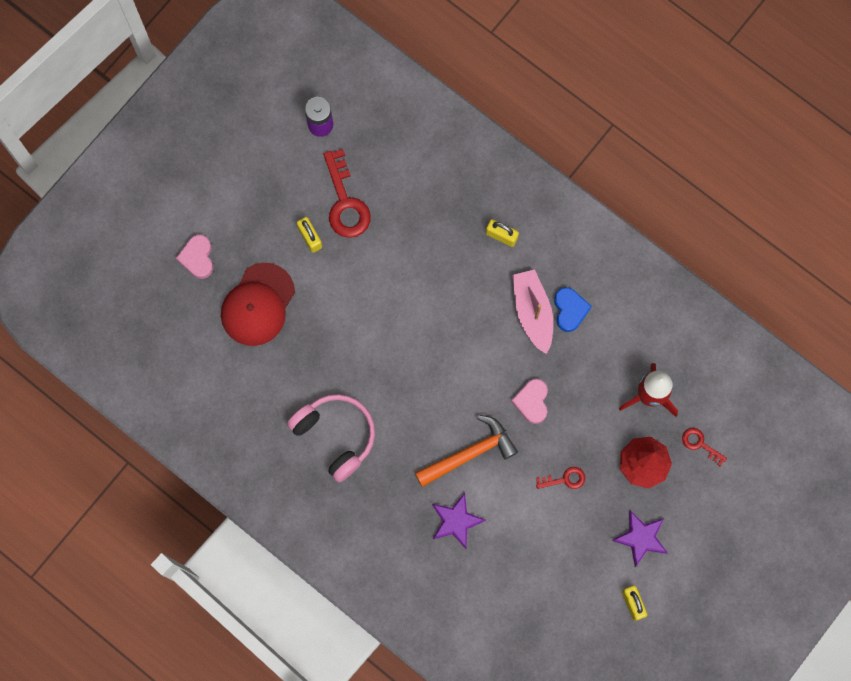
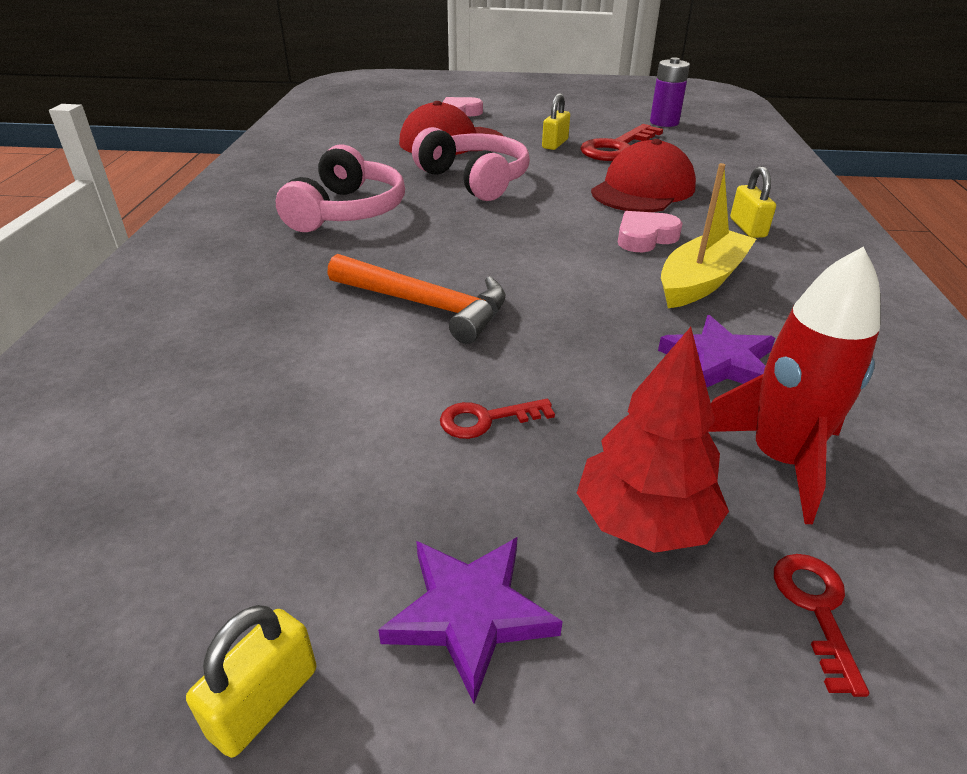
camera: 55 degrees right, 40 degrees down
purple star [432,493,486,549] -> purple star moved to [658,315,775,387]
pink heart [511,379,548,424] -> pink heart moved to [618,211,683,252]
pink boat [512,269,553,354] -> yellow boat [661,163,756,308]
red key [536,467,585,489] -> red key turned 120 degrees clockwise [440,399,555,439]
blue heart [554,287,592,332] -> none
none -> pink headphones [412,127,530,201]
none -> red cap [591,139,696,212]

